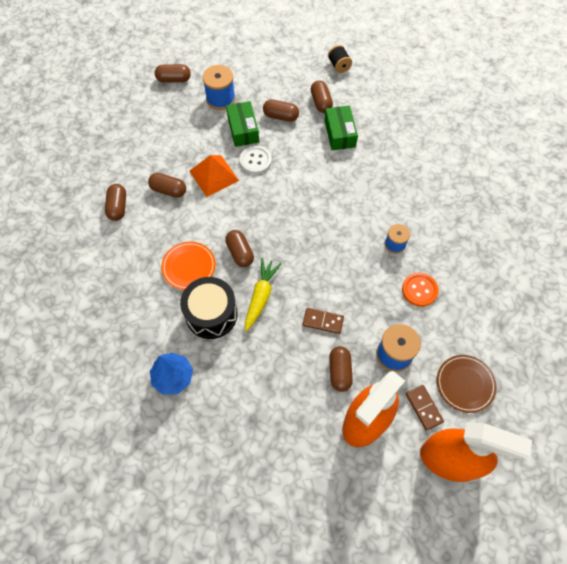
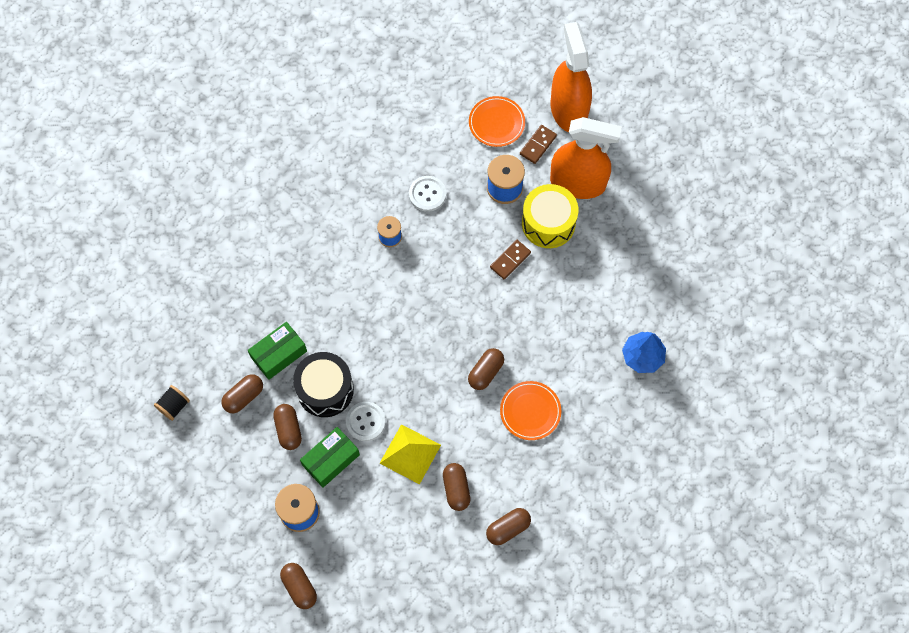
camera: 120 degrees left, 5 degrees up
black drum [180,277,238,339] -> black drum moved to [293,352,354,417]
orange pyramid [189,155,239,197] -> yellow pyramid [379,424,441,484]
yellow carrot [245,258,282,332] -> none
brown domino [303,308,344,334] -> brown domino turned 60 degrees clockwise [490,240,531,280]
brown capsule [329,346,353,392] -> yellow drum [522,184,579,248]
orange button [402,273,439,307] -> white button [409,176,446,212]
brown plate [437,355,497,413] -> orange plate [469,96,525,147]

